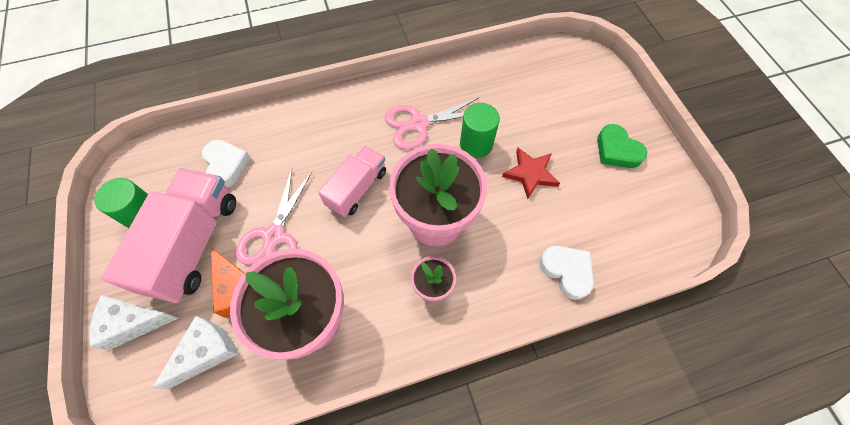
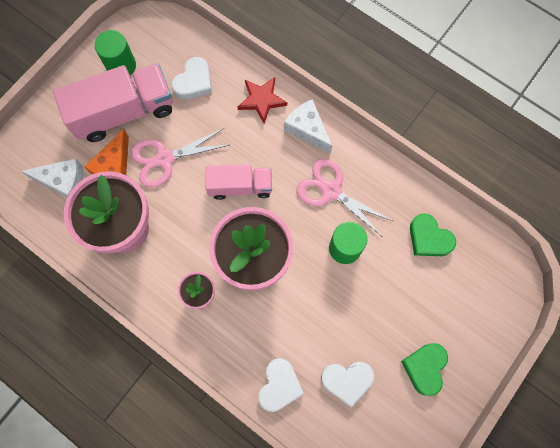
camera: 55 degrees right, 10 degrees up
white cheese [89,295,179,350] -> white cheese moved to [284,99,332,154]
red star [502,148,560,199] -> red star moved to [238,77,287,123]
none -> white heart [321,362,374,407]
none -> green heart [410,213,456,256]

